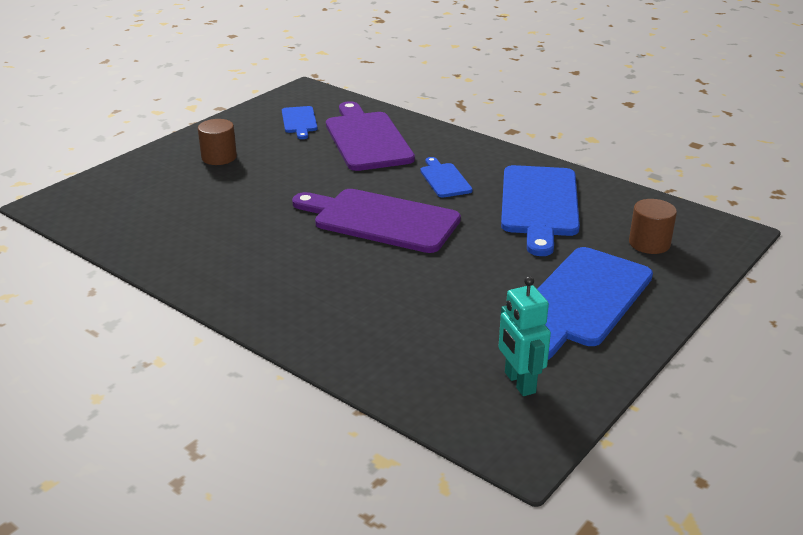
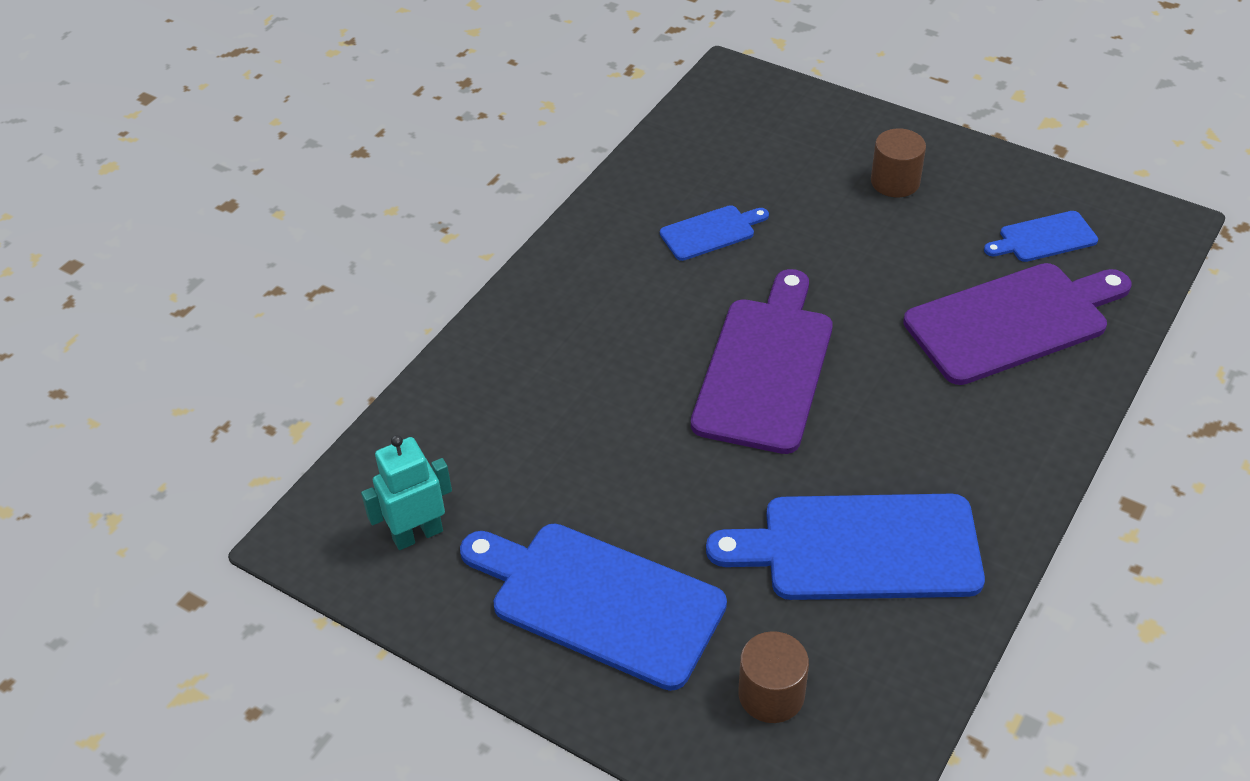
camera: 85 degrees right, 15 degrees up
blue cutting board [420,157,473,198] -> blue cutting board moved to [660,205,769,261]

